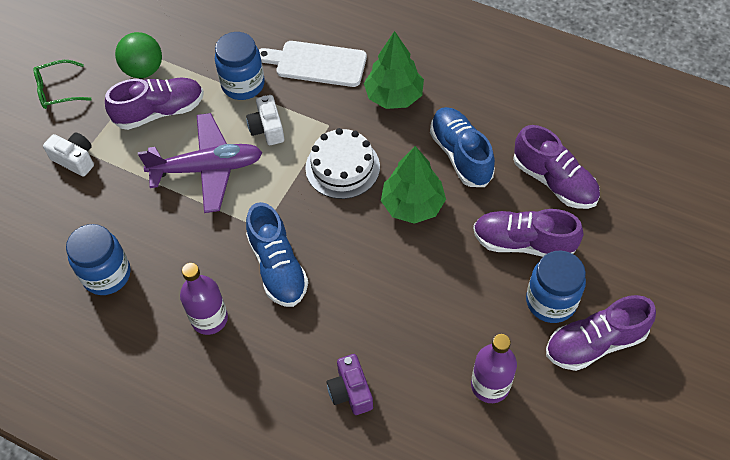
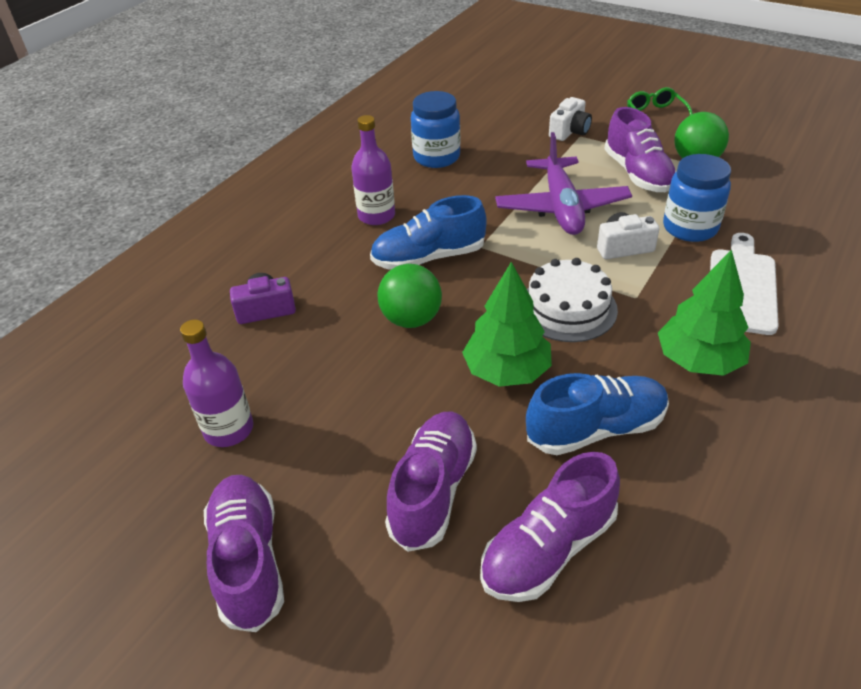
camera: 95 degrees right, 15 degrees down
blue jar [526,251,586,323] -> none
none -> green ball [377,264,442,328]

